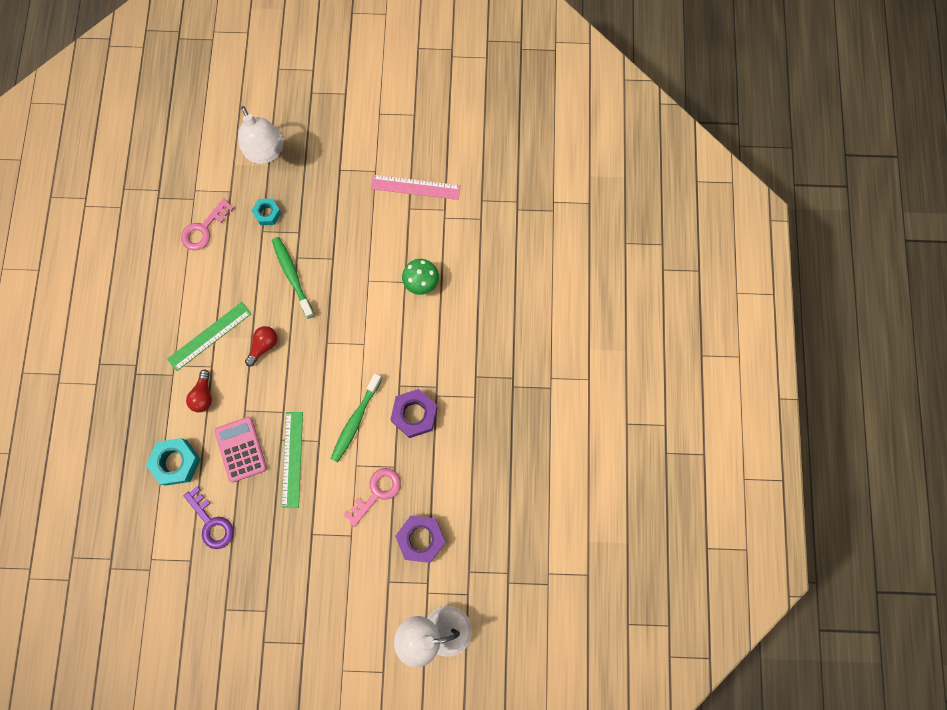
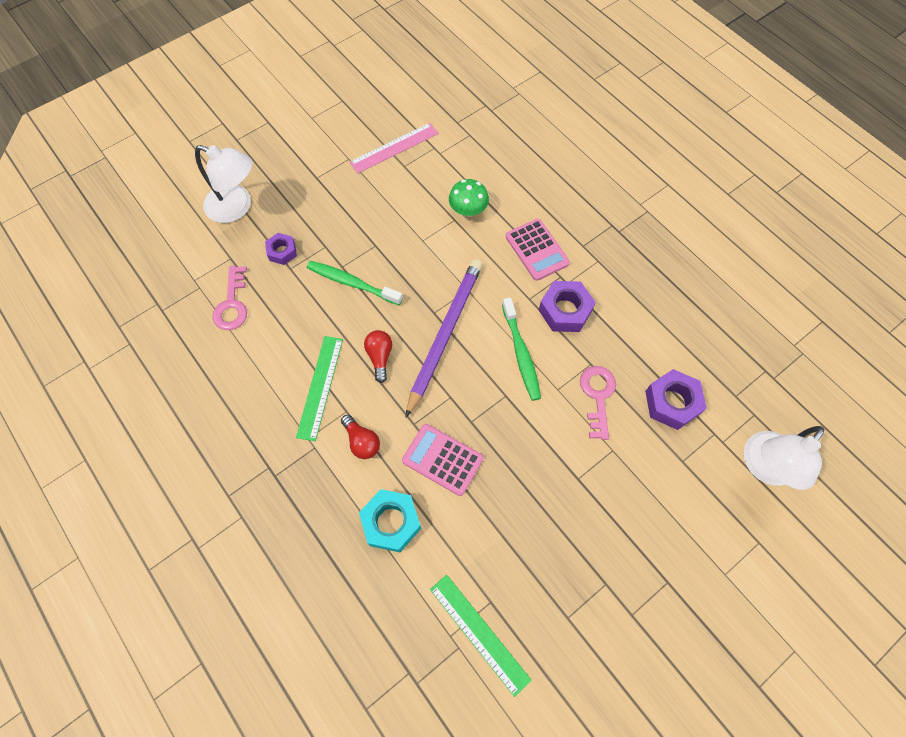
camera: 40 degrees left, 10 degrees down
purple key [184,486,234,549] -> none
turquoise nut [251,198,281,225] -> purple nut [265,233,297,265]
green ruler [282,412,303,508] -> green ruler moved to [430,575,531,697]
none -> purple pencil [405,259,482,418]
none -> pink calculator [506,219,570,281]

